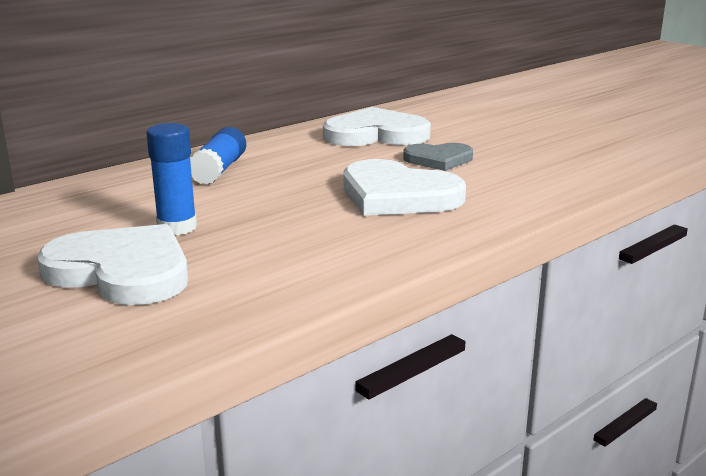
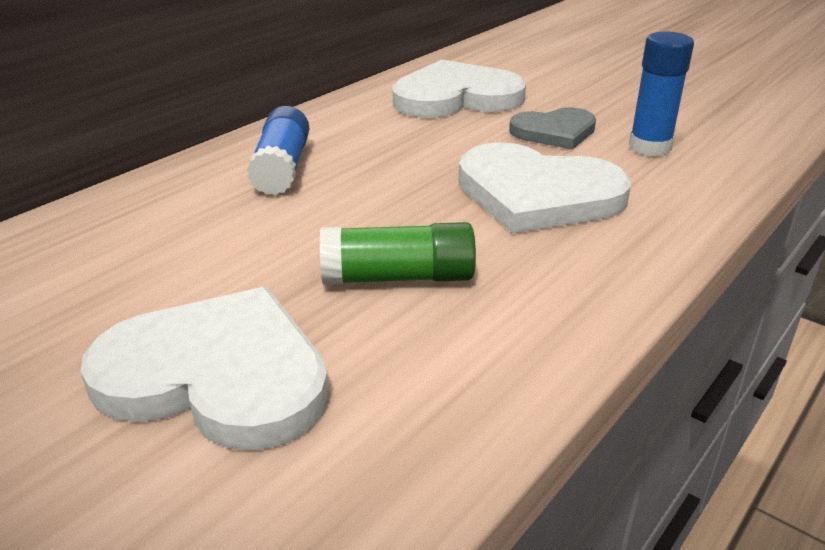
camera: 10 degrees left, 10 degrees up
blue glue stick [146,123,197,235] -> blue glue stick moved to [629,31,694,156]
none -> green glue stick [320,222,476,285]

